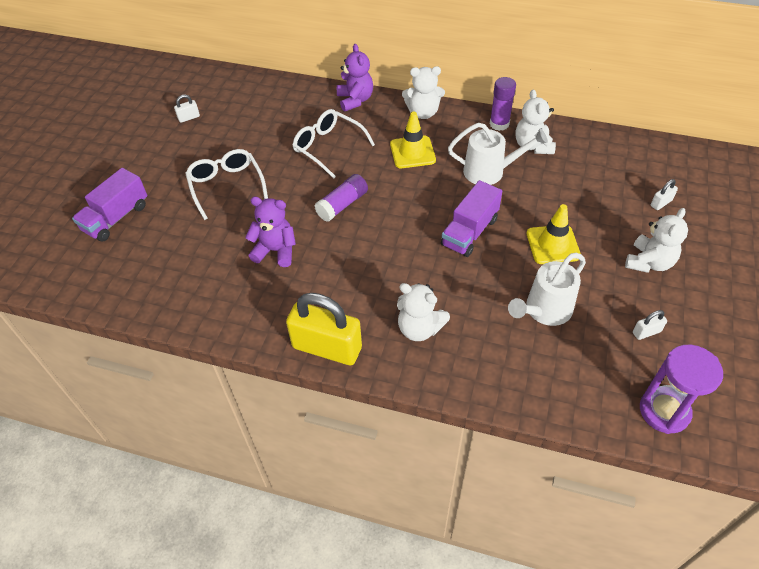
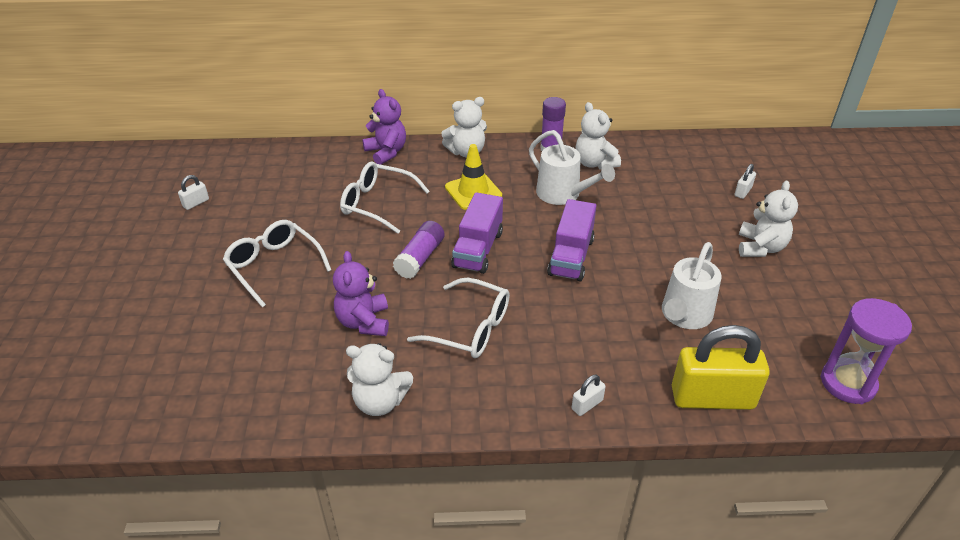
camera: 20 degrees left, 10 degrees down
purple truck [72,168,147,242] -> purple truck moved to [451,192,503,274]
purple teddy bear [245,197,296,267] -> purple teddy bear turned 90 degrees counterclockwise [333,251,389,336]
yellow padlock [286,293,362,365] -> yellow padlock moved to [672,325,770,410]
white teddy bear [397,283,450,341] -> white teddy bear moved to [346,343,413,416]
white watering can [448,123,548,185] -> white watering can turned 60 degrees clockwise [529,130,615,205]
yellow traffic cone [527,204,581,264] -> none
white padlock [633,310,667,340] -> white padlock moved to [572,375,606,416]
none -> white glasses [407,278,510,358]

